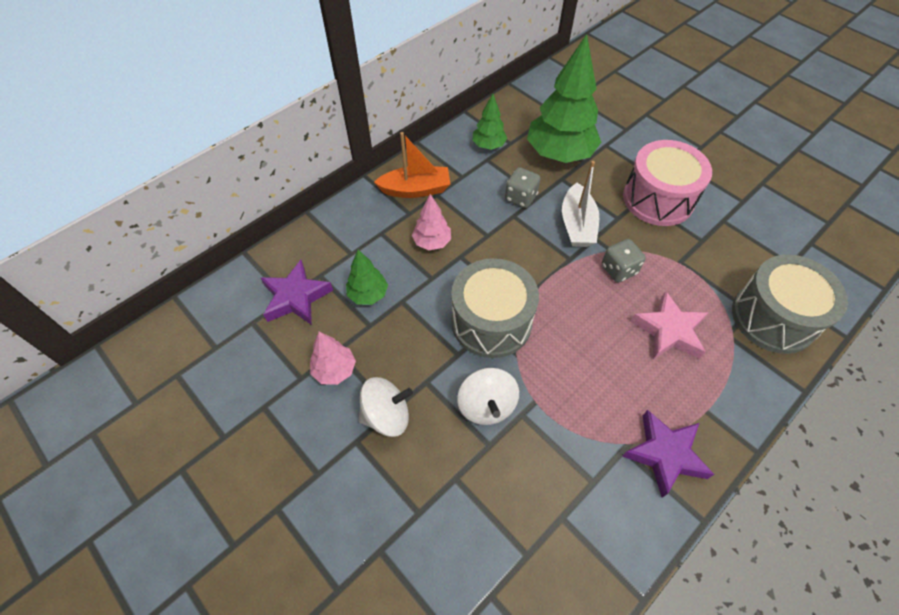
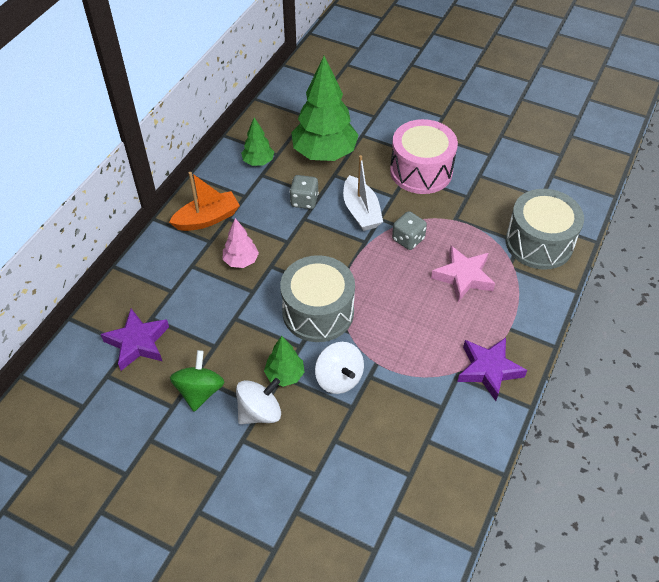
camera: 20 degrees left, 5 degrees down
pink tree [310,332,356,385] -> green spinning top [170,350,225,411]
green tree [346,250,388,305] -> green tree moved to [264,336,305,387]

